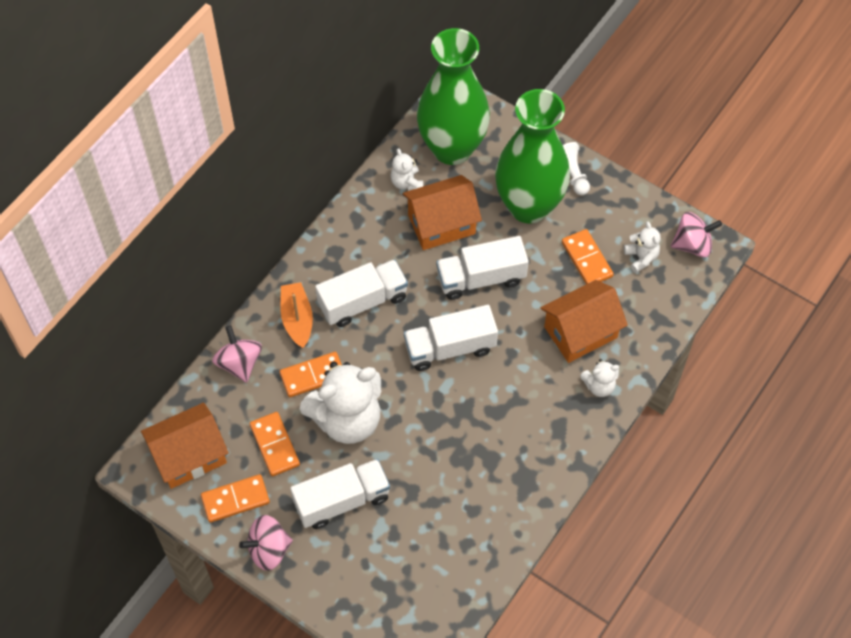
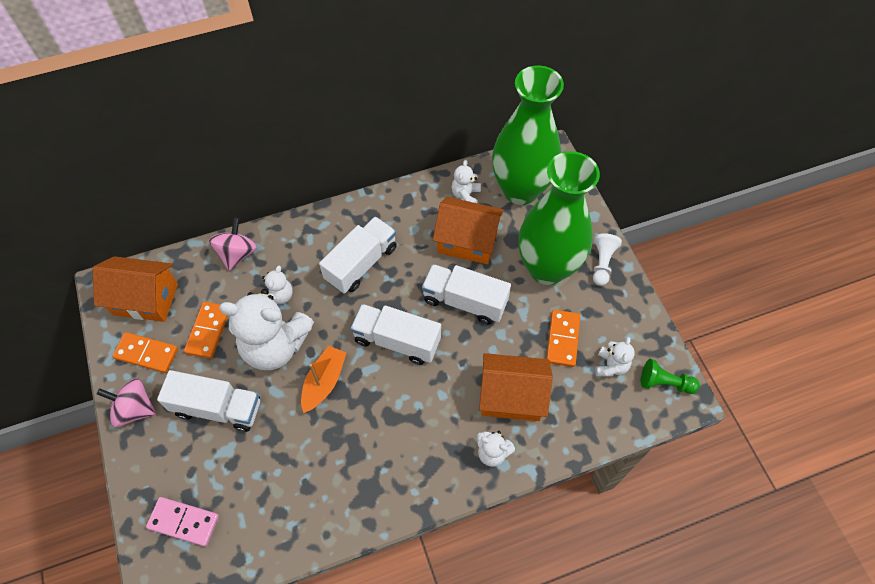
camera: 35 degrees right, 0 degrees up
orange boat [280,282,313,348] -> orange boat moved to [301,345,346,413]
orange domino [280,352,342,397] -> white teddy bear [262,266,293,304]
white truck [315,259,408,327] -> white truck turned 60 degrees counterclockwise [319,216,397,294]
pink spinning top [671,212,722,257] -> green pawn [641,359,700,394]
none -> pink domino [146,497,219,547]

